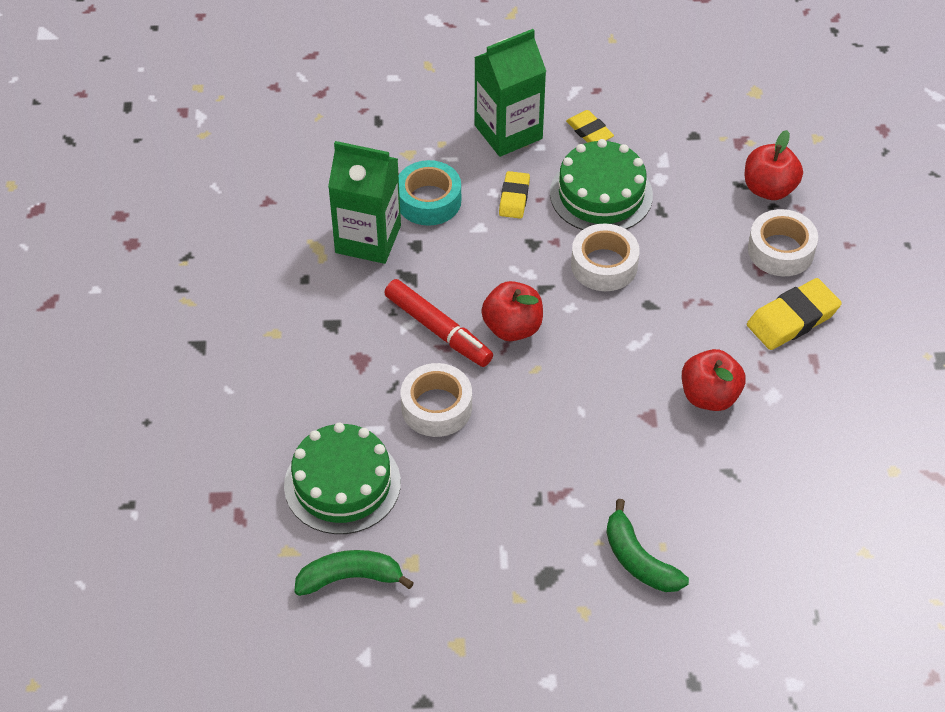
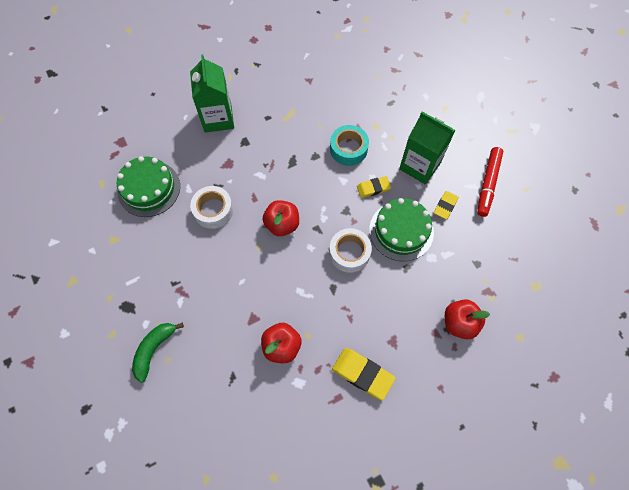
camera: 65 degrees right, 15 degrees up
green banana [295,550,414,596] -> none
green carton [328,141,401,264] -> green carton moved to [190,54,234,133]
red marker [385,279,493,367] -> red marker moved to [477,147,503,217]
white tape [748,209,818,276] -> none

